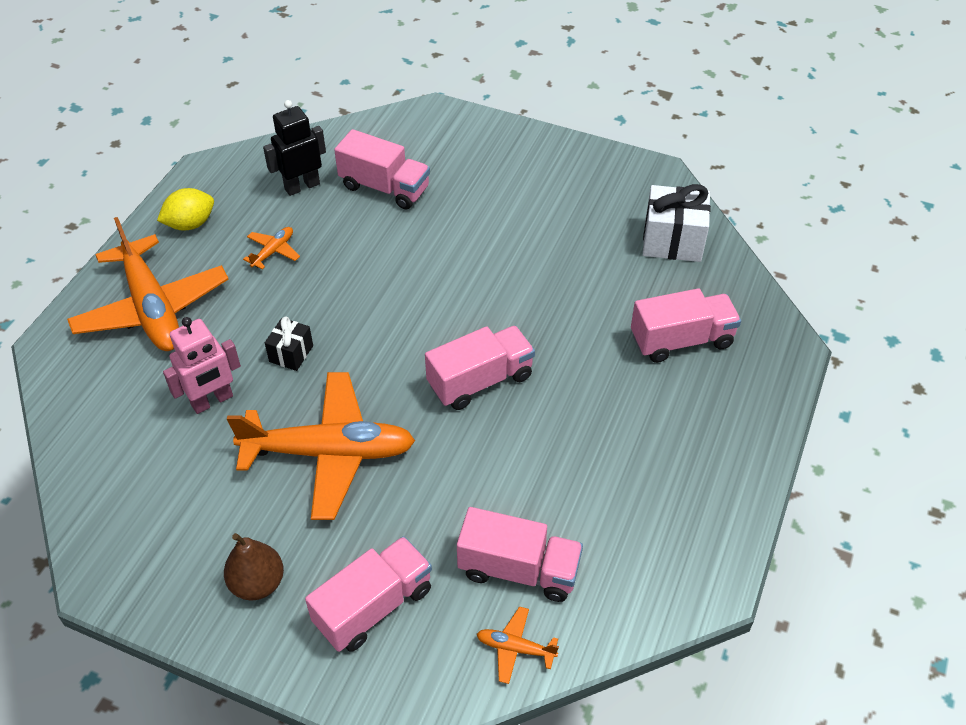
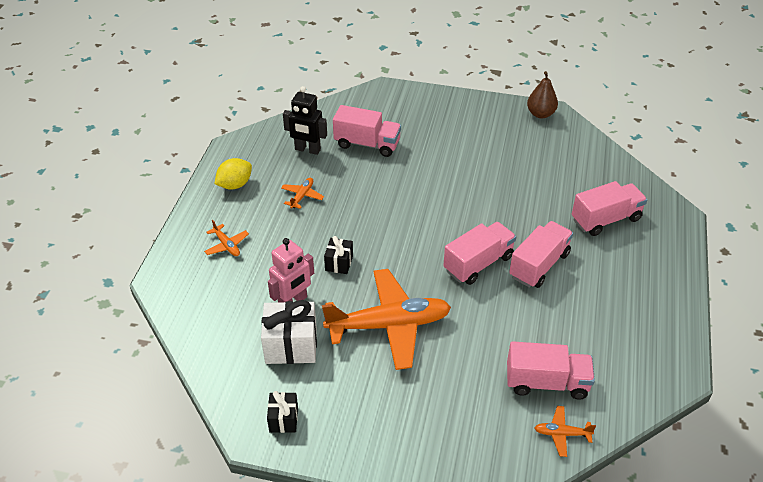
camera: 10 degrees left, 5 degrees down
orange plane [67,217,229,351] -> orange plane [204,220,249,256], size x0.41
brown pear [224,533,284,600] -> brown pear moved to [527,71,558,118]
black robot [263,100,326,196] -> black robot turned 120 degrees counterclockwise [283,86,327,155]
pink truck [305,536,432,652] -> pink truck moved to [509,221,573,288]
white gift [643,184,711,262] -> white gift moved to [261,300,317,364]
none -> black gift [267,391,298,433]

